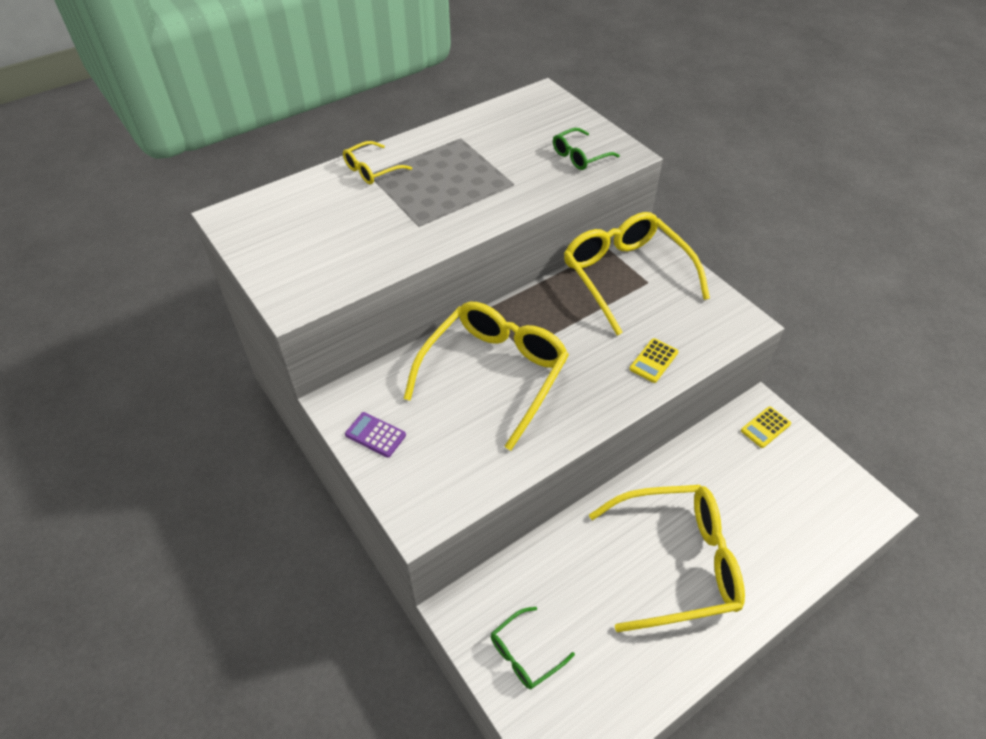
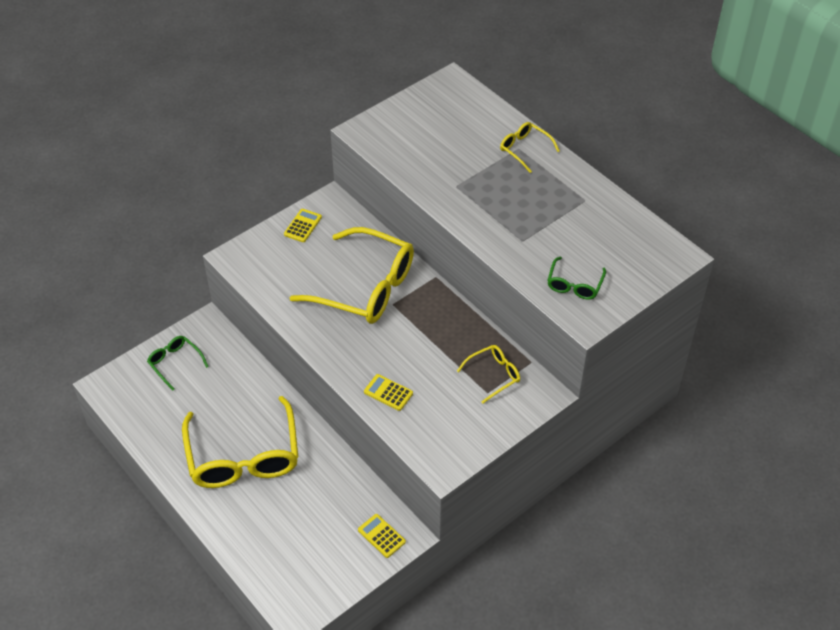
camera: 85 degrees right, 0 degrees up
purple calculator [345,412,406,458] -> yellow calculator [284,209,322,242]
green glasses [553,128,620,170] -> green glasses turned 120 degrees counterclockwise [547,257,606,300]
yellow glasses [564,212,710,336] -> yellow glasses [457,345,520,403], size x0.46

